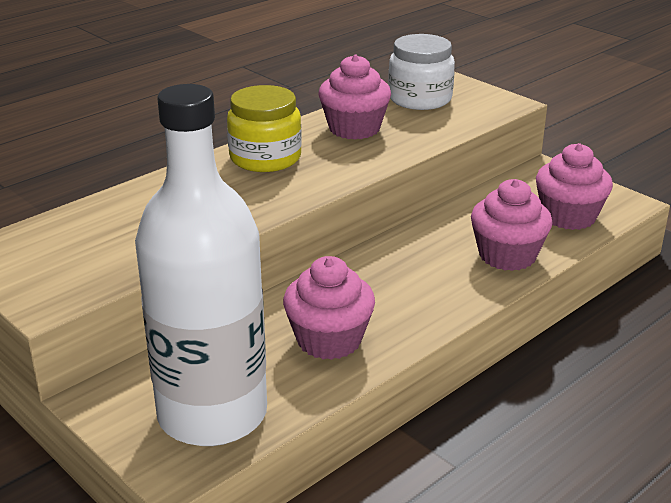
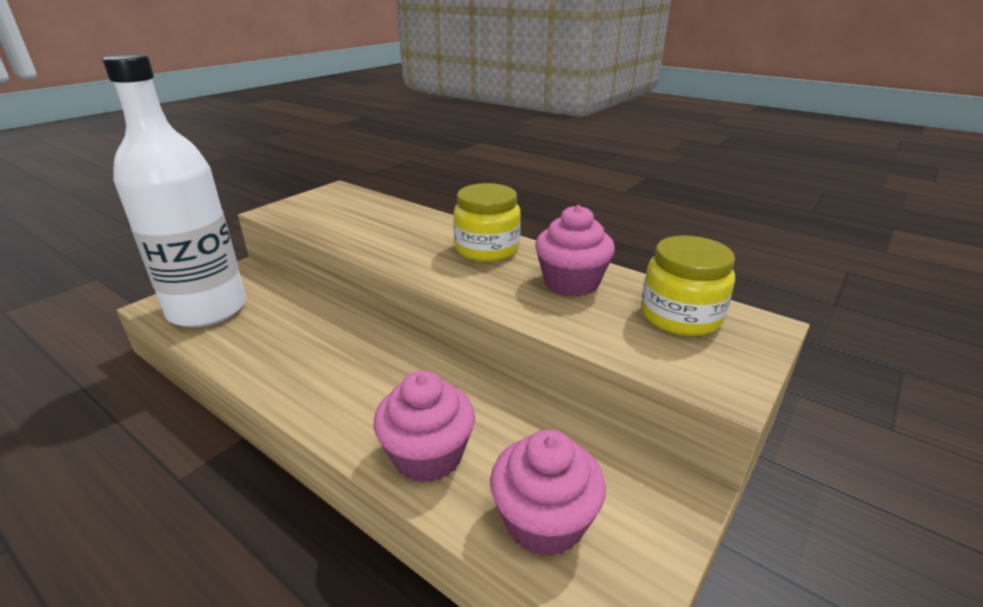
camera: 80 degrees right, 0 degrees up
pink cupcake [283,256,375,360] -> none
white jar [388,34,455,110] -> yellow jar [641,236,735,336]

